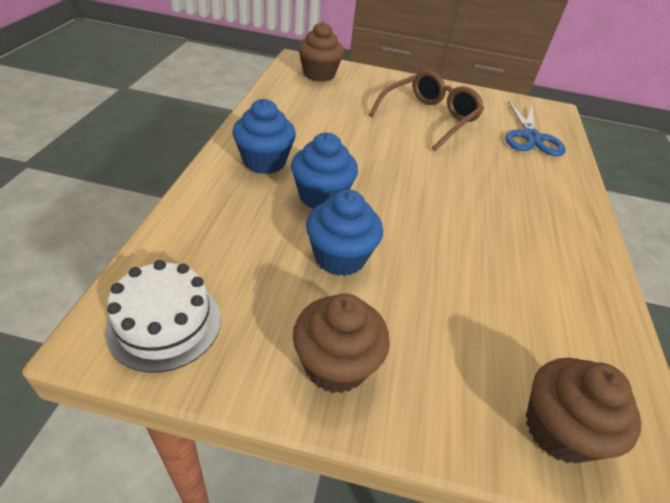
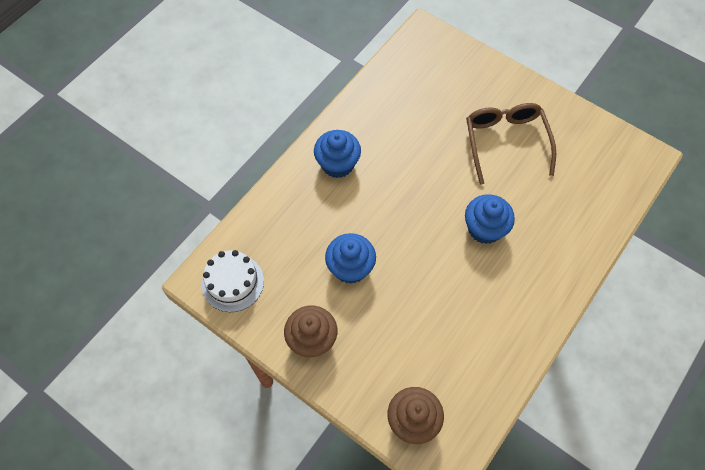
camera: 30 degrees right, 20 degrees up
blue cupcake [291,133,358,209] -> blue cupcake moved to [465,194,515,244]
brown cupcake [298,22,344,82] -> none
brown glasses [369,70,484,151] -> brown glasses turned 75 degrees counterclockwise [466,103,556,185]
blue scissors [505,101,566,156] -> none

